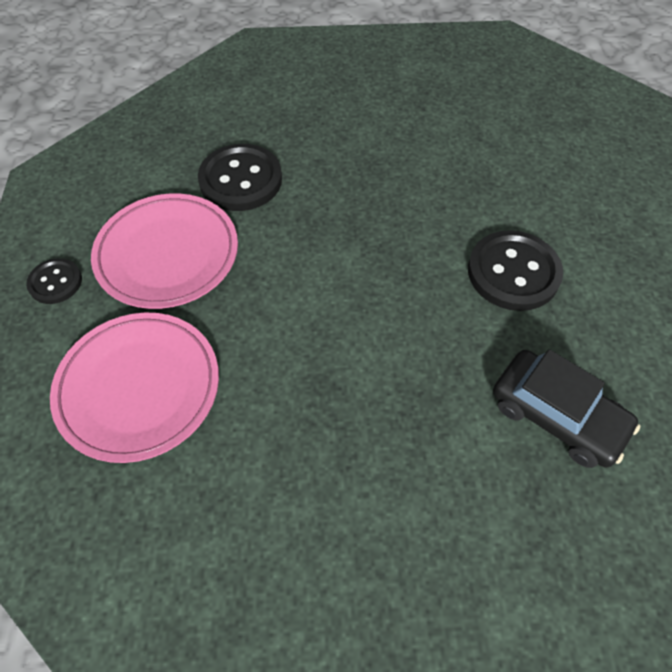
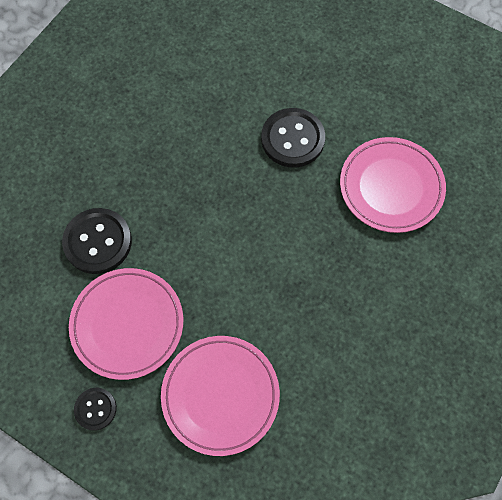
camera: 55 degrees left, 10 degrees up
black car [493,349,641,468] -> pink plate [340,137,446,233]

